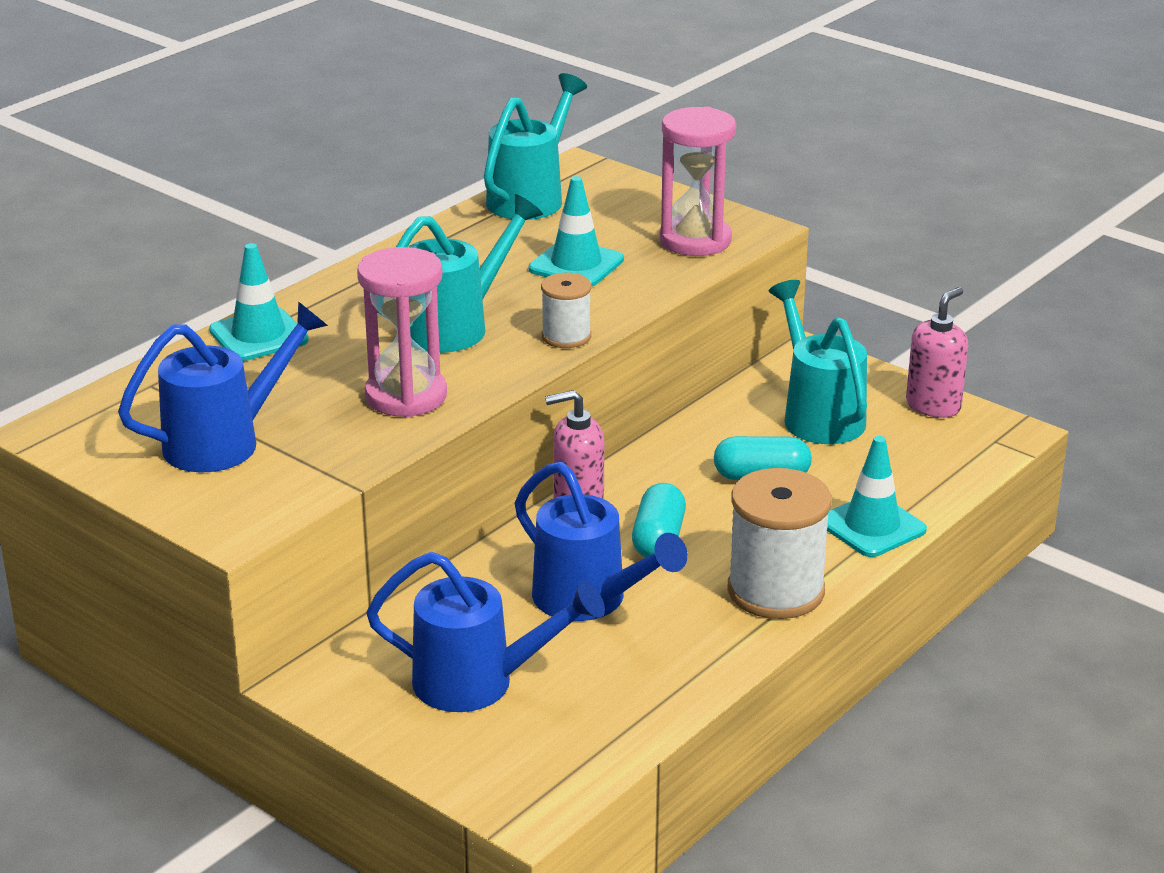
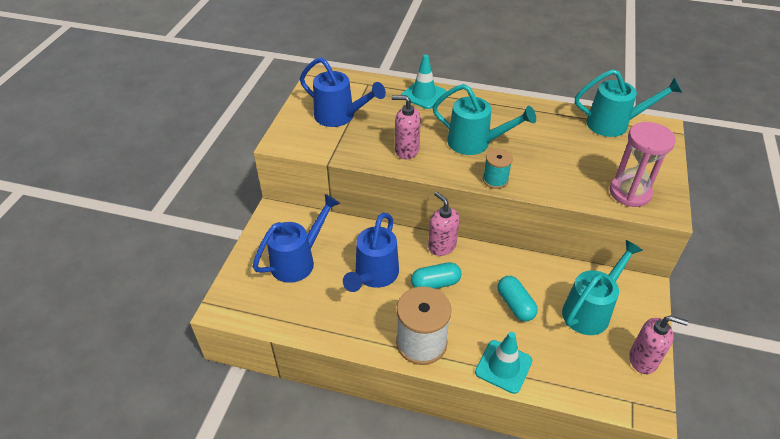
camera: 65 degrees right, 15 degrees up
pink hourglass [357,247,447,418] -> pink soap dispenser [392,95,421,159]
blue watering can [366,552,605,712] -> blue watering can turned 120 degrees counterclockwise [253,194,340,283]
turquoise traffic cone [528,176,624,286] -> none
white spool [541,273,592,348] -> turquoise spool [483,149,513,189]

